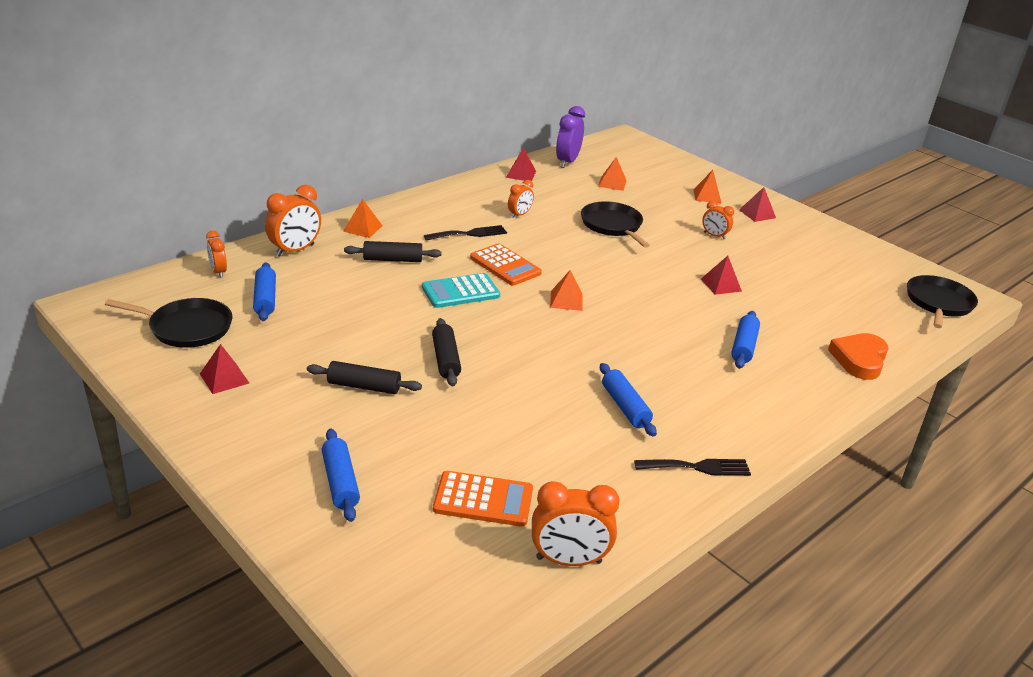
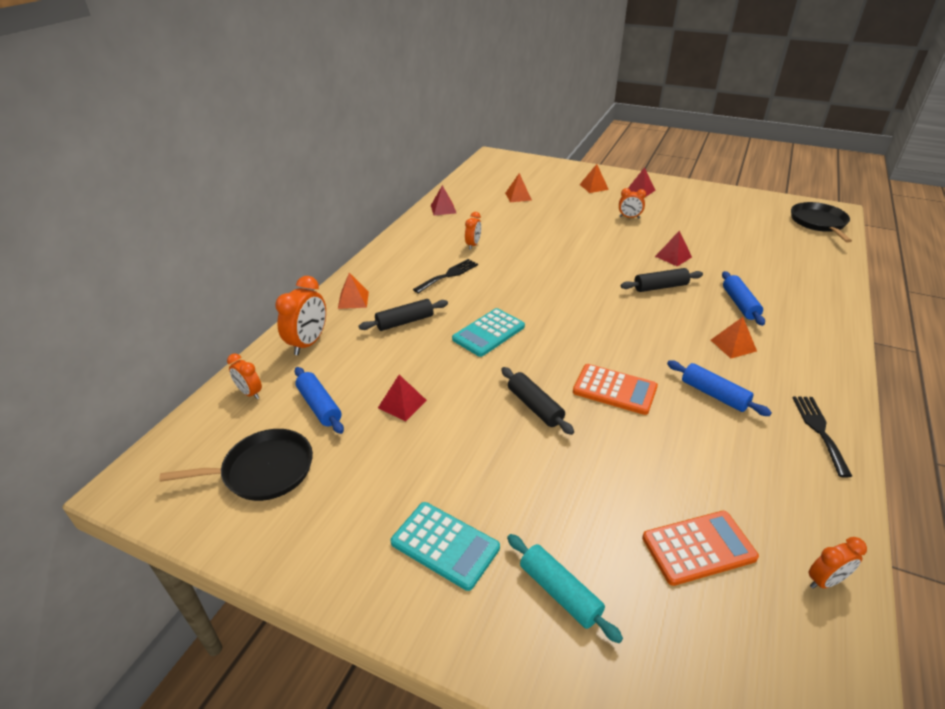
camera: 20 degrees left, 5 degrees up
red pyramid [200,344,249,394] -> red pyramid moved to [378,375,427,421]
black rolling pin [307,361,422,394] -> black rolling pin moved to [621,268,703,292]
blue rolling pin [322,429,360,522] -> turquoise rolling pin [507,534,623,643]
orange calculator [470,243,542,286] -> orange calculator moved to [573,364,658,415]
orange clock [532,481,620,566] -> orange clock [808,537,867,589], size x0.59
orange pyramid [550,270,582,311] -> orange pyramid moved to [711,317,757,359]
purple clock [556,106,585,168] -> none
black pan [581,201,650,248] -> none
black fork [634,459,751,476] -> black fork turned 60 degrees counterclockwise [793,396,852,478]
orange heart [828,333,889,380] -> none
none -> turquoise calculator [391,502,500,591]

